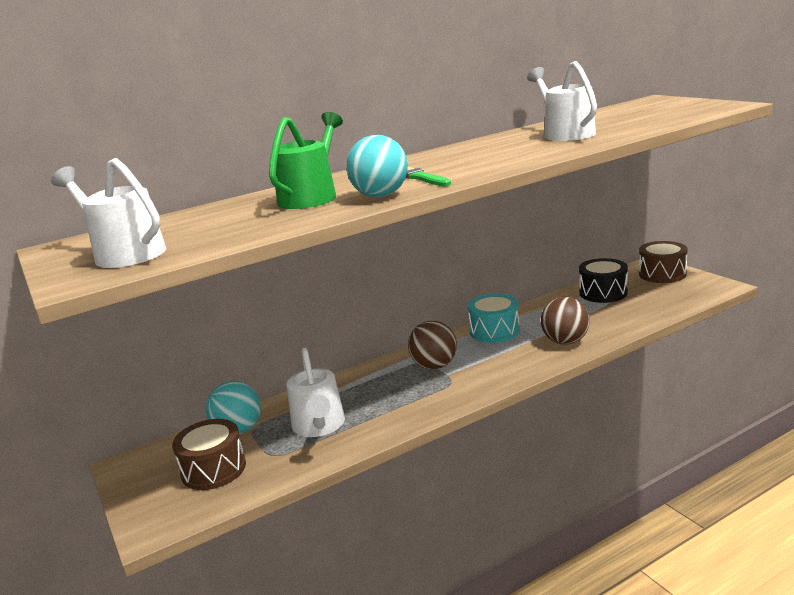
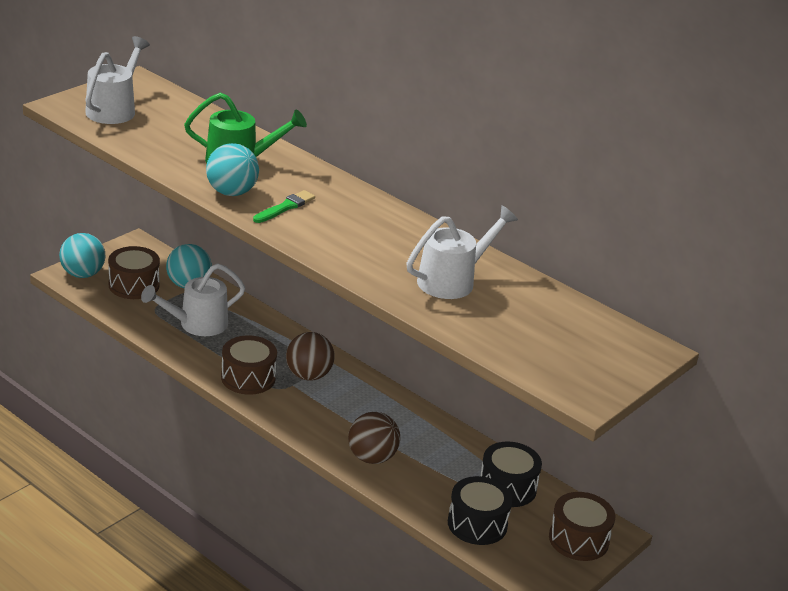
camera: 65 degrees right, 10 degrees up
turquoise drum [468,294,520,343] -> none
none -> turquoise ball [59,233,106,278]
none -> brown drum [221,336,277,395]
none -> black drum [448,476,513,545]

